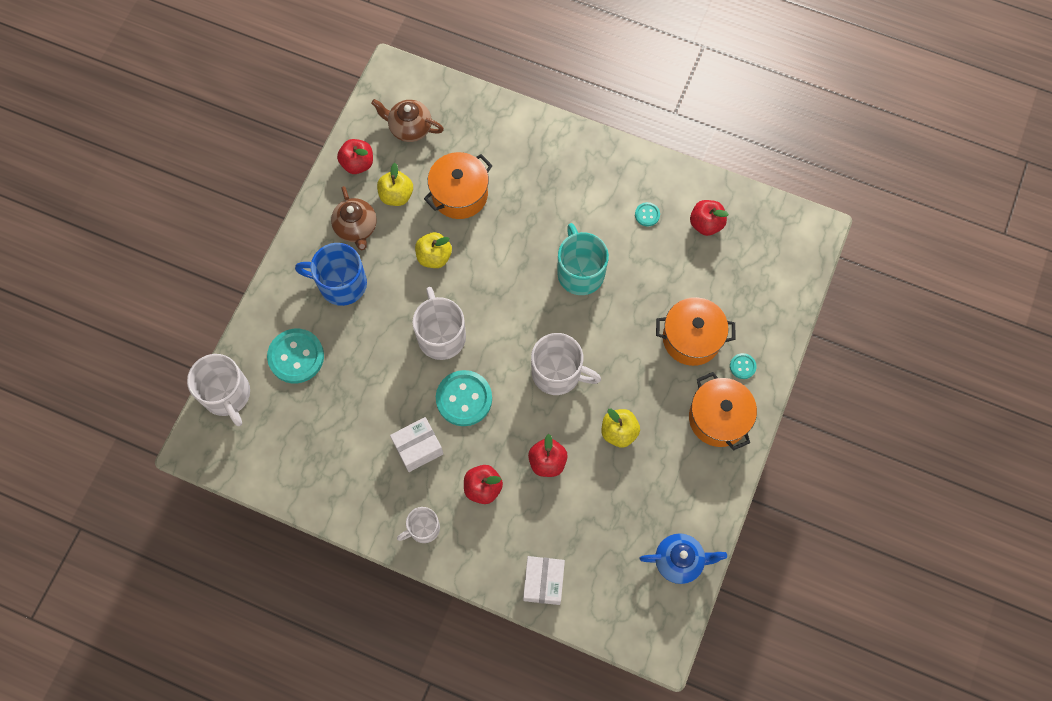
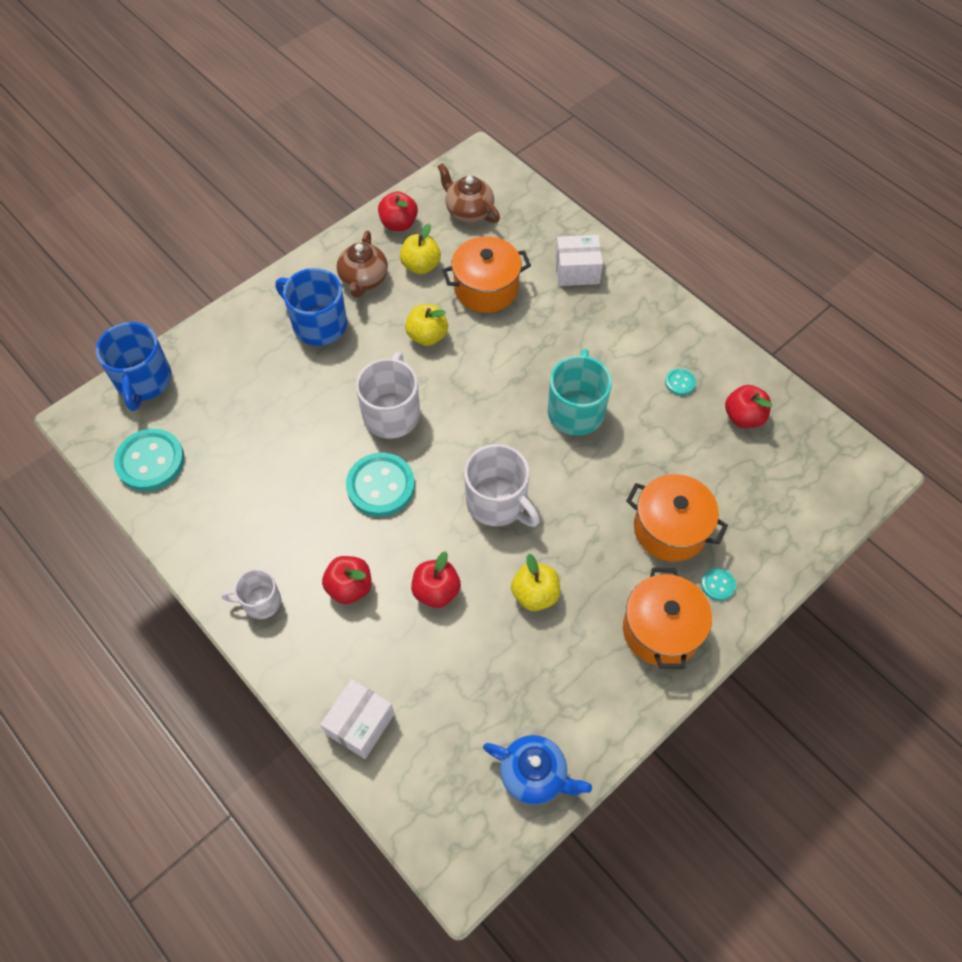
camera: 25 degrees right, 10 degrees down
white mug [187,354,250,426] -> blue mug [96,322,172,411]
turquoise button [267,329,324,383] -> turquoise button moved to [114,429,185,491]
white box [390,417,443,472] -> white box moved to [555,235,603,286]

